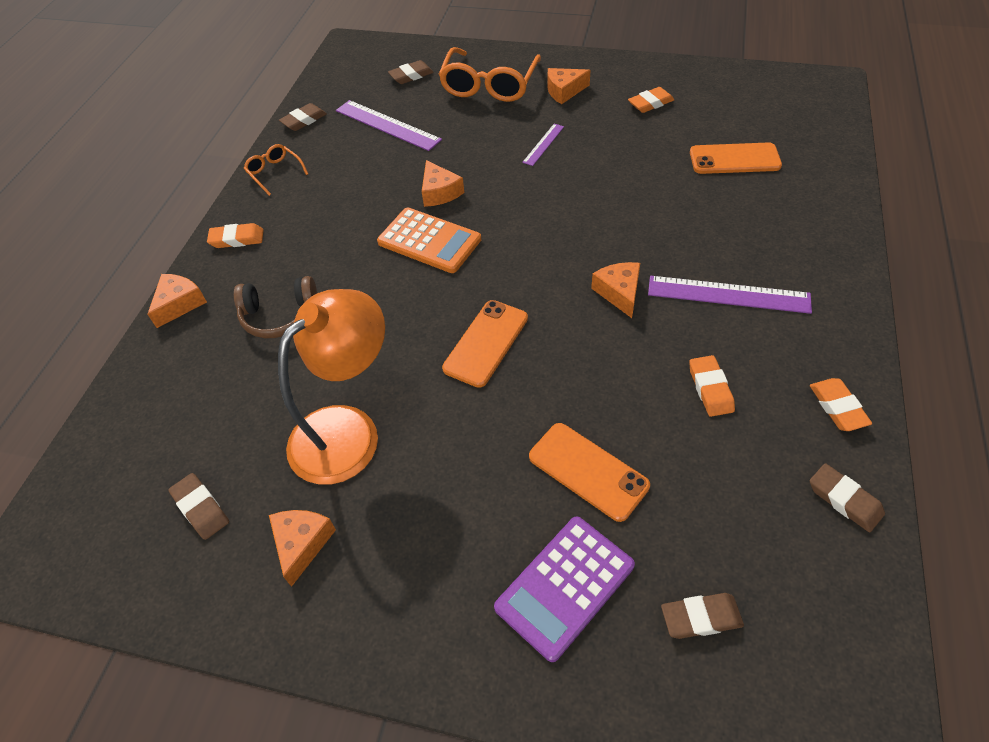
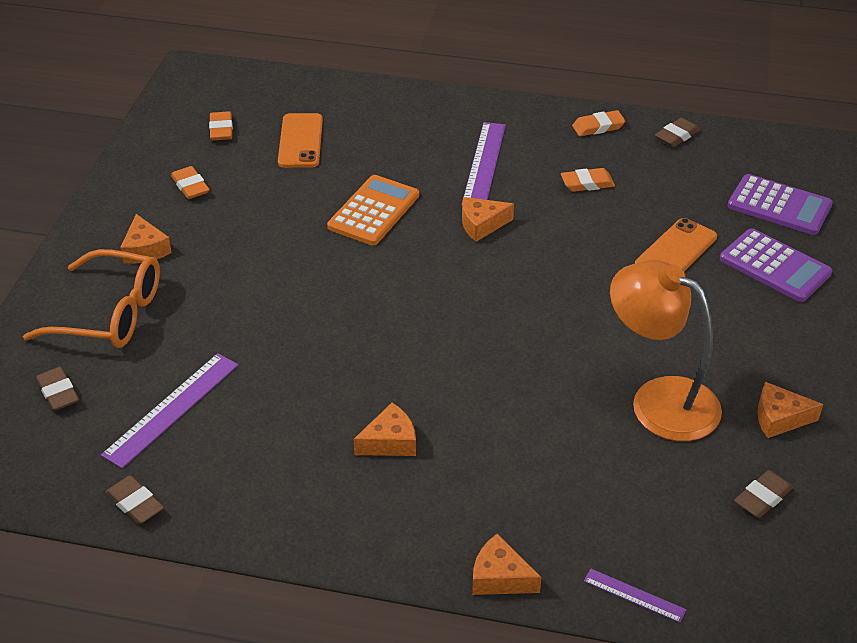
camera: 95 degrees left, 10 degrees down
orange eraser [207,223,264,248] -> orange eraser moved to [209,111,233,141]
brown headphones [234,276,317,338] -> none
orange glasses [244,144,308,196] -> none
orange calculator [377,207,481,273] -> orange calculator moved to [327,175,419,246]
orange cheese [422,160,464,207] -> orange cheese moved to [354,403,416,456]
orange phone [442,300,528,388] -> none
purple ruler [522,124,564,166] -> purple ruler moved to [584,569,687,623]
brown eraser [661,593,744,639] -> purple calculator [728,174,833,235]

